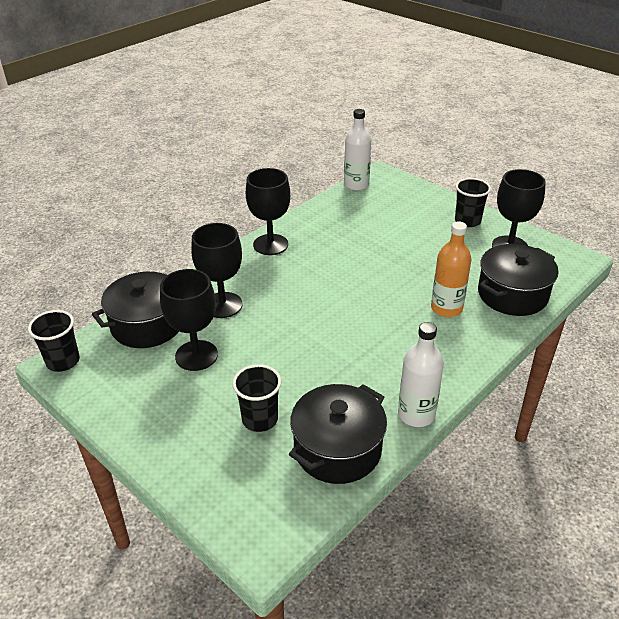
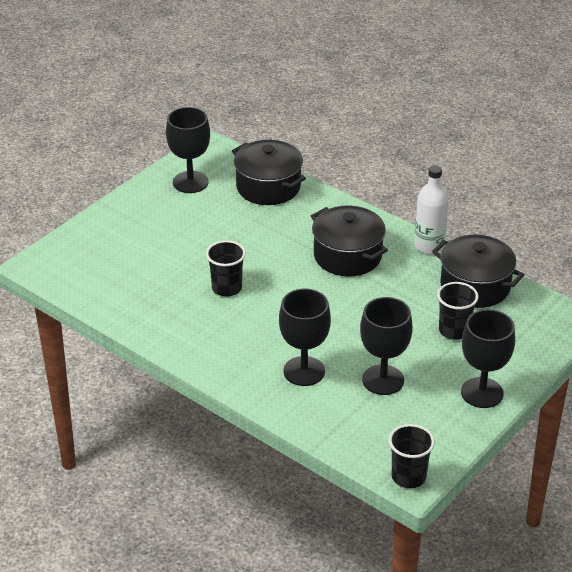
camera: 95 degrees left, 0 degrees up
black pot [92,272,179,348] -> black pot moved to [311,206,388,276]
black goblet [246,168,290,255] -> black goblet moved to [461,309,515,408]
white bottle [344,109,371,191] -> none
orange bottle [431,222,472,317] -> none
black cup [455,178,491,227] -> black cup moved to [206,240,246,297]

